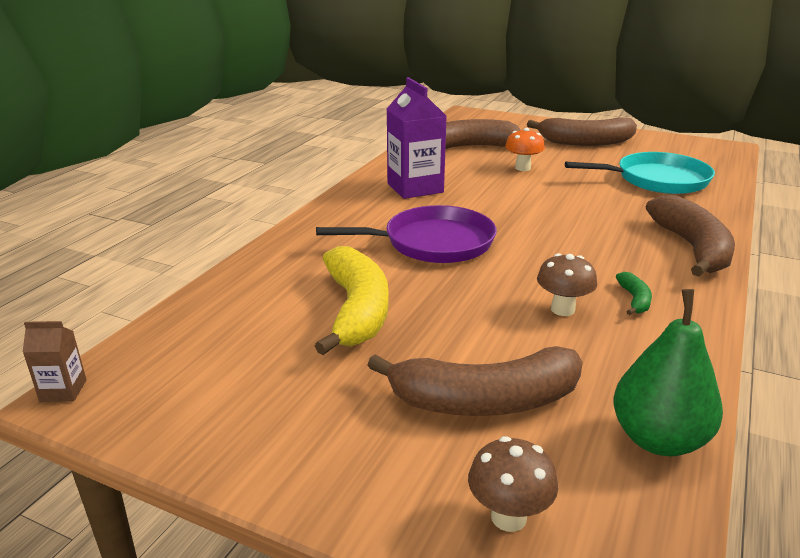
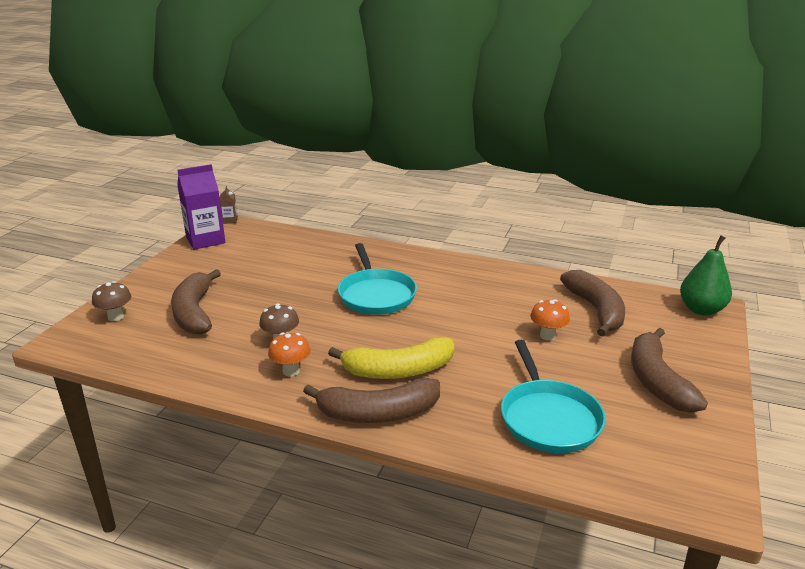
camera: 85 degrees right, 0 degrees up
yellow banana [315,246,389,355] -> yellow banana moved to [328,337,454,379]
purple pan [316,205,497,263] -> turquoise pan [338,243,417,315]
purple carton [387,77,446,199] -> purple carton moved to [177,164,225,250]
green pear [613,289,723,456] -> green pear moved to [680,235,732,316]
green banana [616,272,652,315] -> orange mushroom [268,332,310,377]

